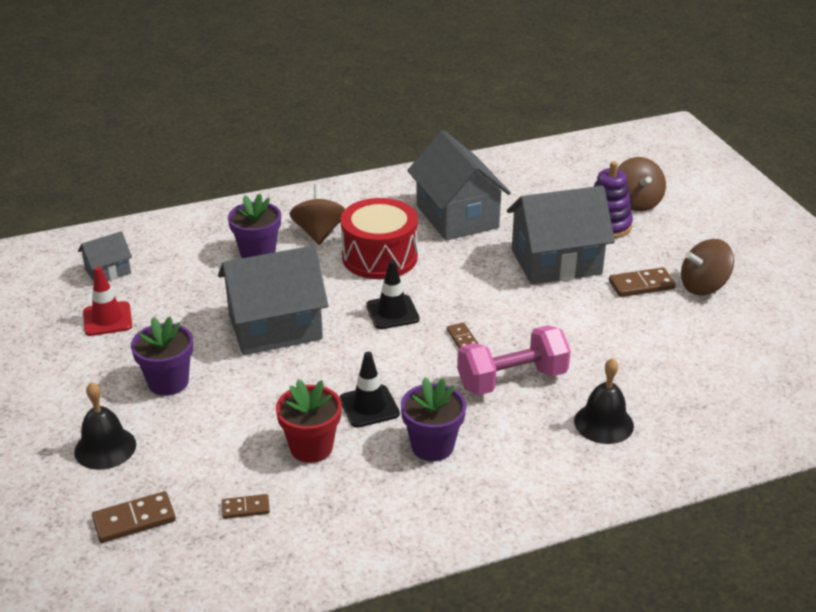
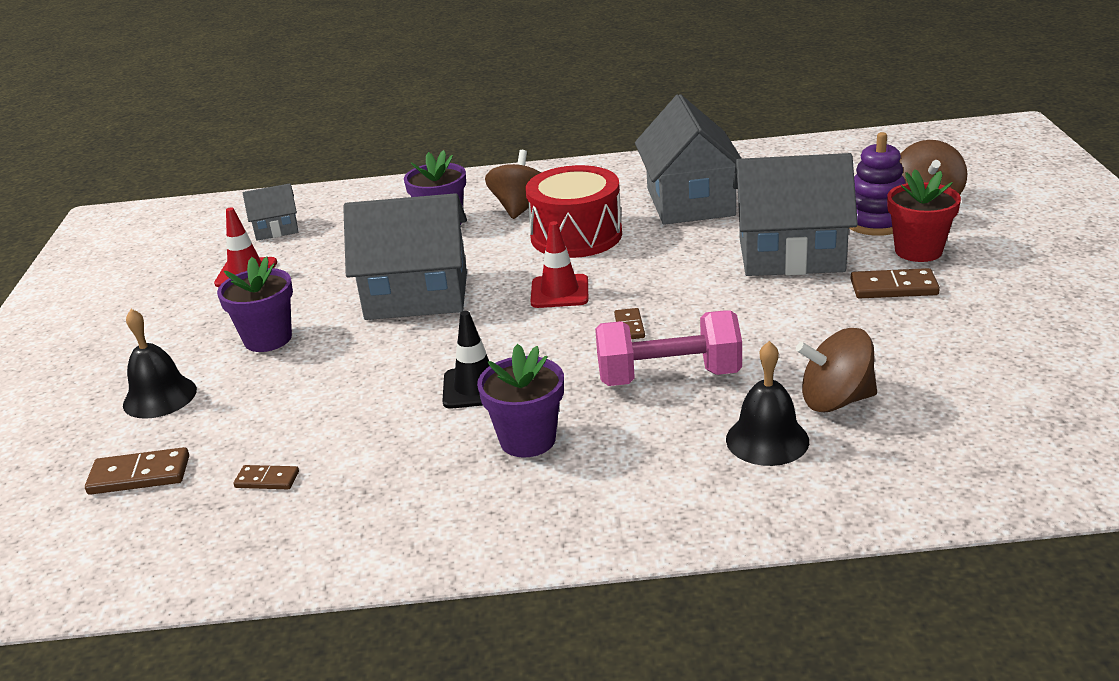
camera: 20 degrees right, 5 degrees down
red flower pot [276,379,342,463] -> red flower pot moved to [887,169,961,262]
black traffic cone [366,260,420,329] -> red traffic cone [531,221,588,308]
brown spinning top [681,239,734,295] -> brown spinning top moved to [796,328,877,412]

